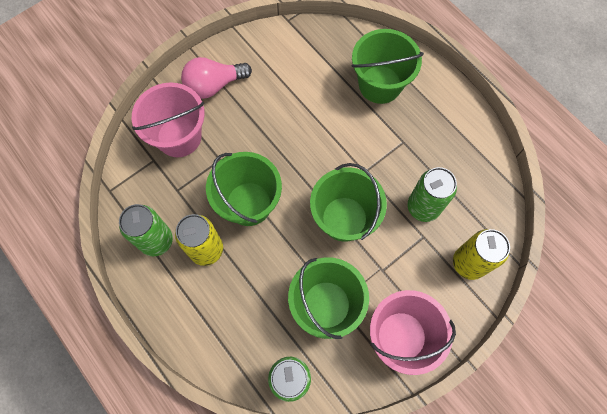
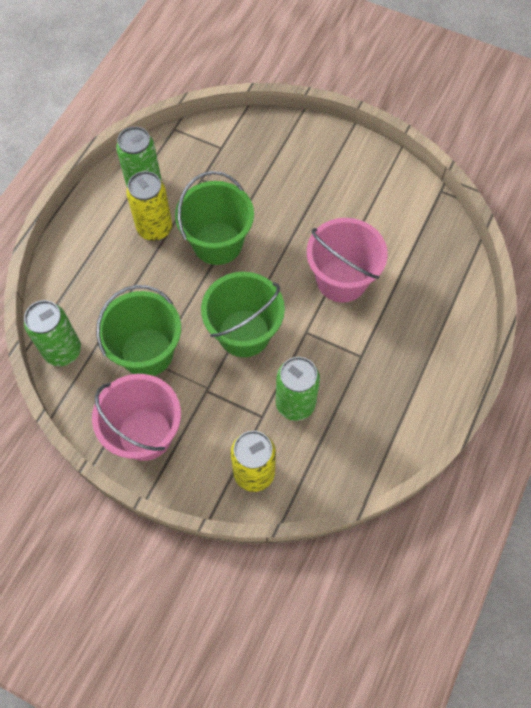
camera: 65 degrees right, 5 degrees down
pink bucket [132,83,205,157] -> pink bucket moved to [307,218,388,303]
pink light bulb [181,57,252,99] -> none
green bucket [352,29,424,104] -> none

